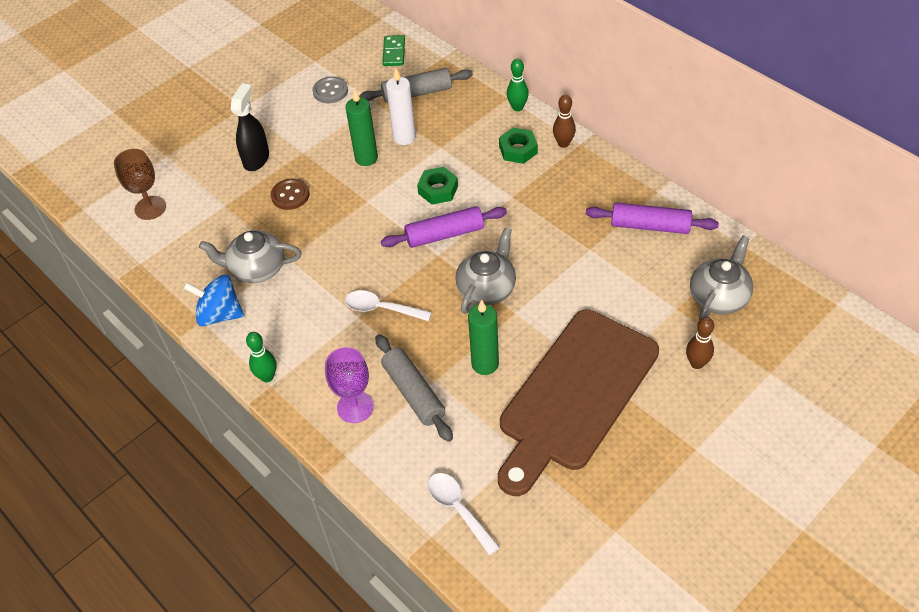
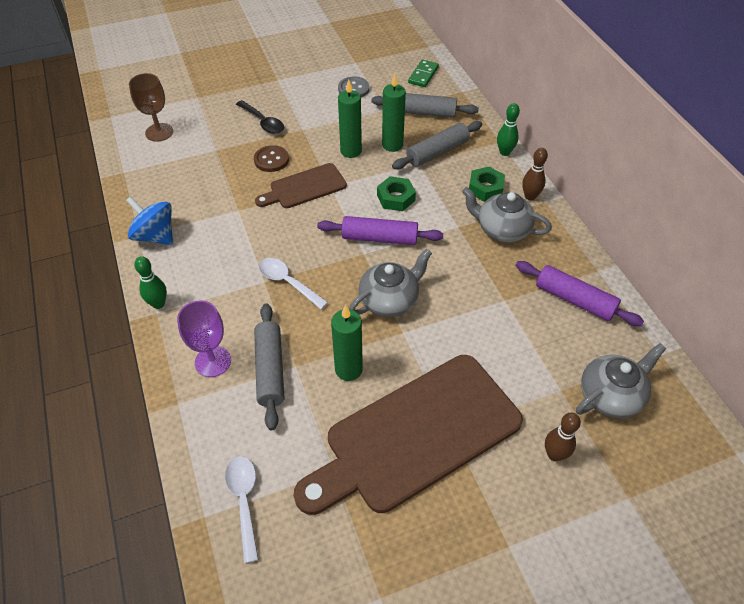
camera: 20 degrees right, 0 degrees up
grey teapot [199,230,302,283] -> grey teapot moved to [462,187,552,242]
black spray bottle [231,83,269,171] -> black spoon [236,100,284,134]
white candle [386,68,416,145] -> green candle [382,74,406,152]
none -> brown cutting board [255,163,347,208]
none -> grey rolling pin [392,121,482,169]

